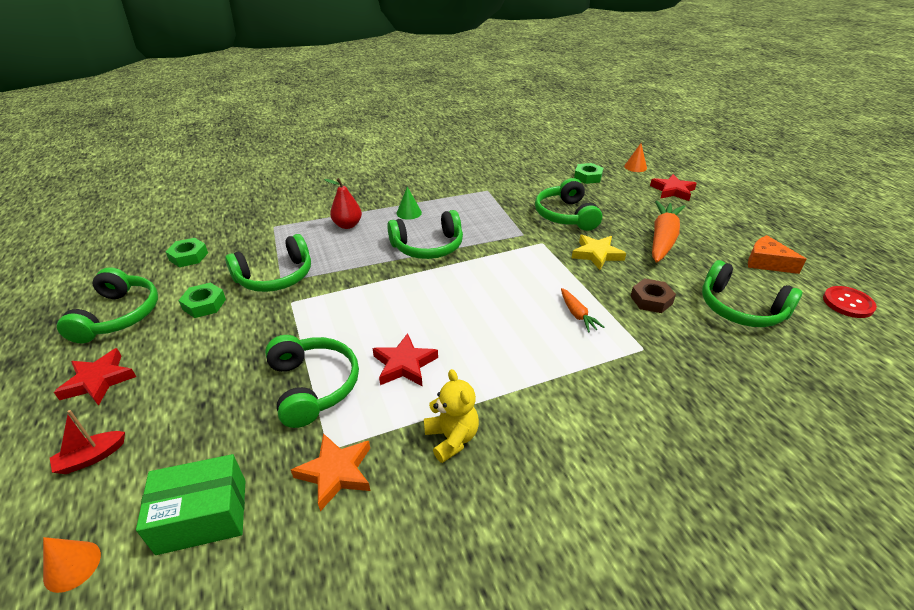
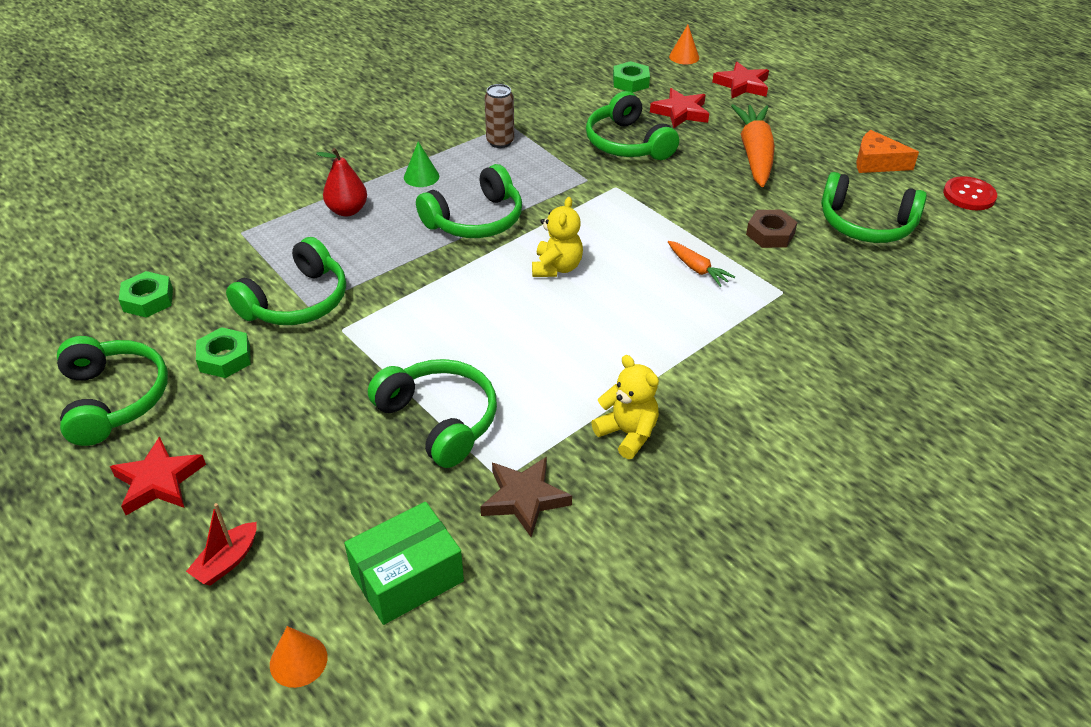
camera: 20 degrees left, 5 degrees up
orange star [291,433,370,511] -> brown star [480,457,572,538]
red star [372,333,438,386] -> red star moved to [650,88,709,128]
yellow star [572,234,626,270] -> none
none -> brown can [485,84,514,148]
none -> yellow teddy bear [532,197,583,277]

